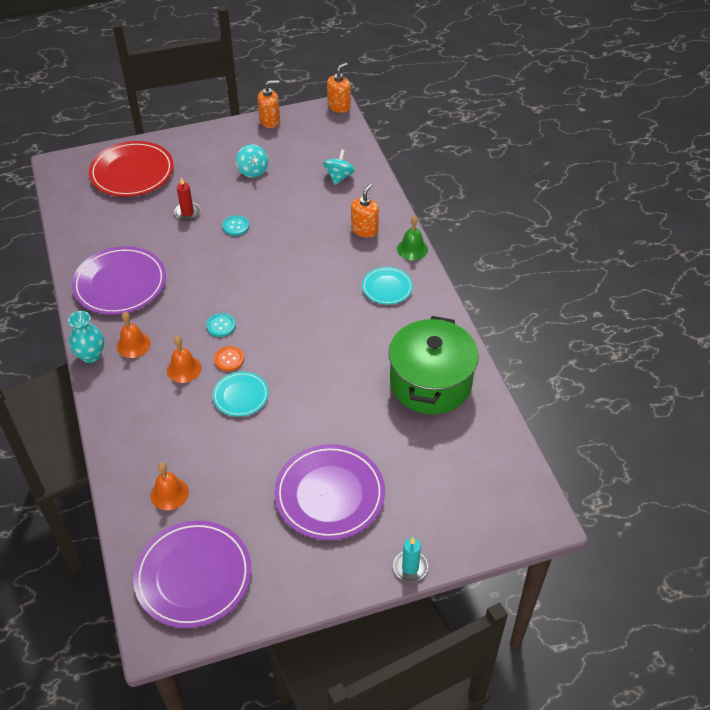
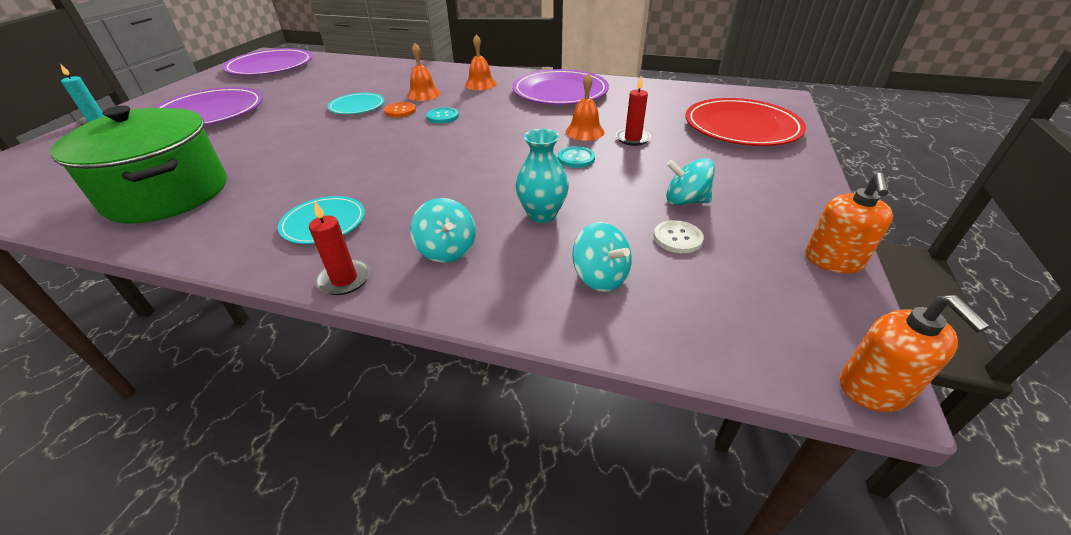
camera: 125 degrees right, 10 degrees down
turquoise vase [68,311,104,363] -> turquoise vase moved to [515,129,569,223]
orange bell [151,462,189,510] -> orange bell moved to [565,73,605,141]
orange soap dispenser [351,183,379,237] -> turquoise spinning top [410,198,476,263]
green bell [397,215,428,260] -> red candle [309,202,370,295]
none -> white button [654,220,704,253]

